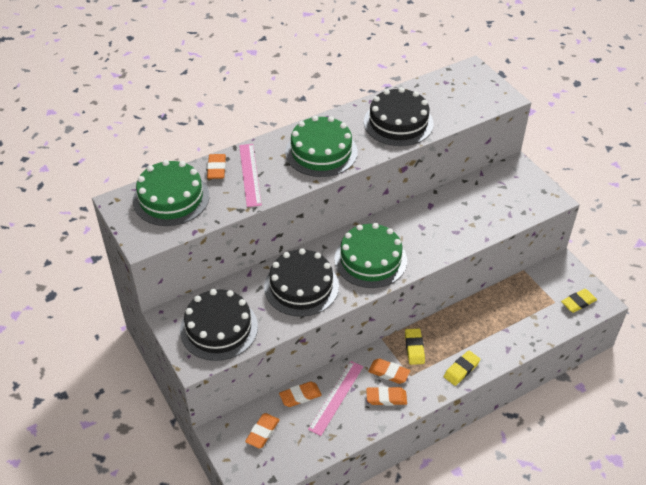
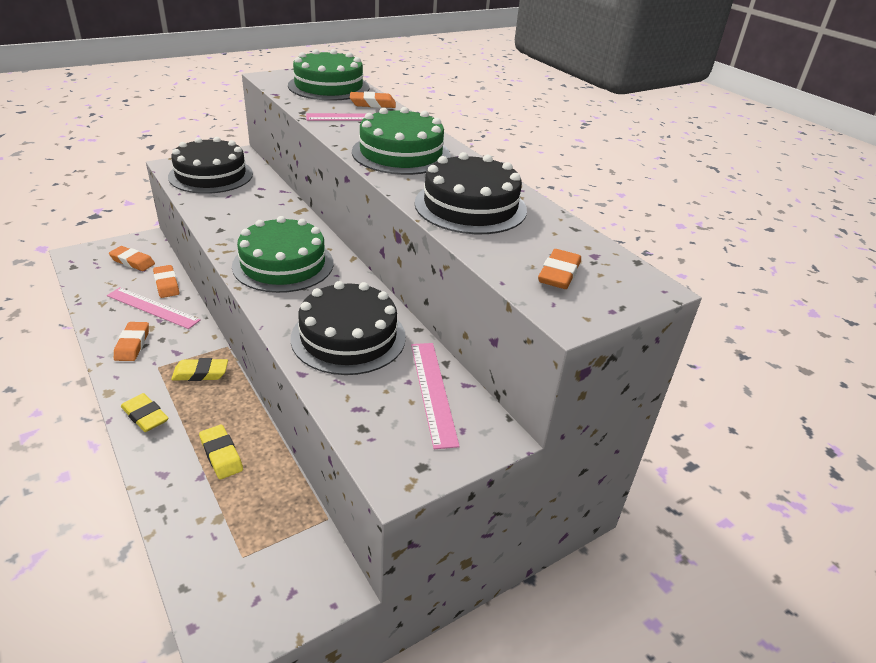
camera: 85 degrees right, 10 degrees down
black cake [264,248,339,317] -> black cake moved to [291,281,406,375]
orange eraser [368,358,410,384] -> orange eraser moved to [538,249,581,289]
yellow eraser [561,289,597,313] -> yellow eraser moved to [199,425,243,479]
none -> pink ruler [411,343,460,449]

